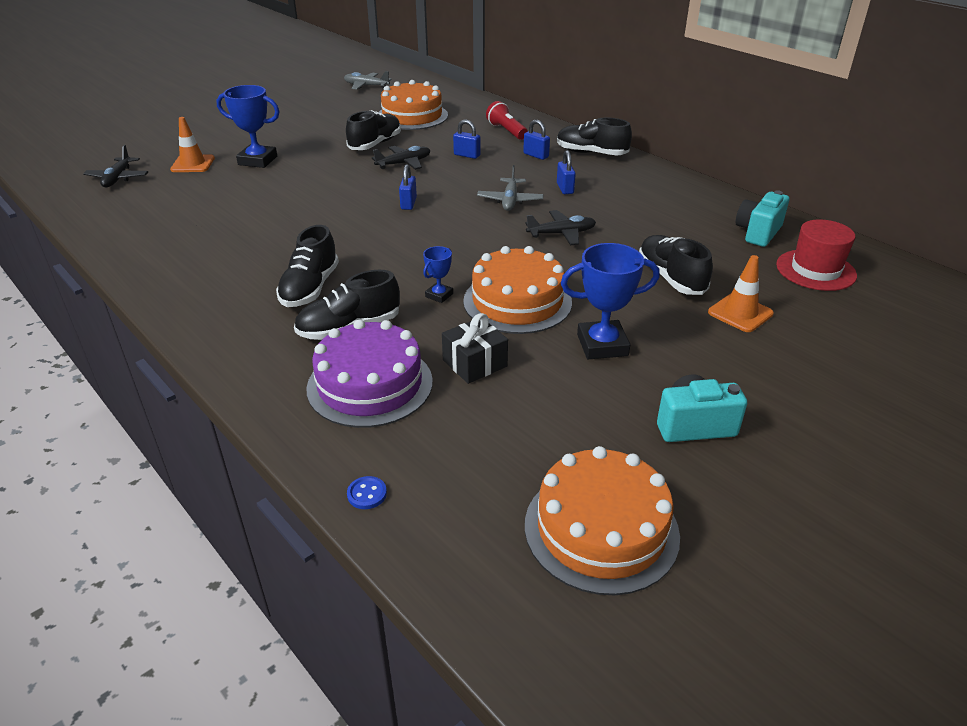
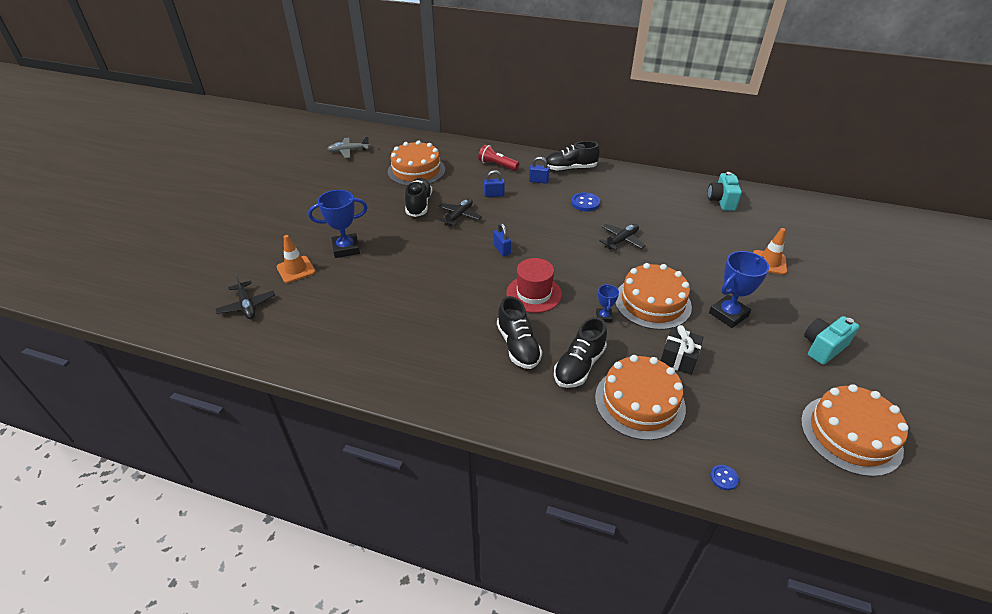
camera: 30 degrees left, 5 degrees up
purple cake [306,320,433,428] -> orange cake [595,355,686,440]
grey plane [477,165,544,211] -> none
blue padlock [557,150,576,194] -> blue button [571,192,600,212]
black shoe [639,235,713,295] -> none
red hat [776,219,857,291] -> red hat moved to [506,258,562,313]

